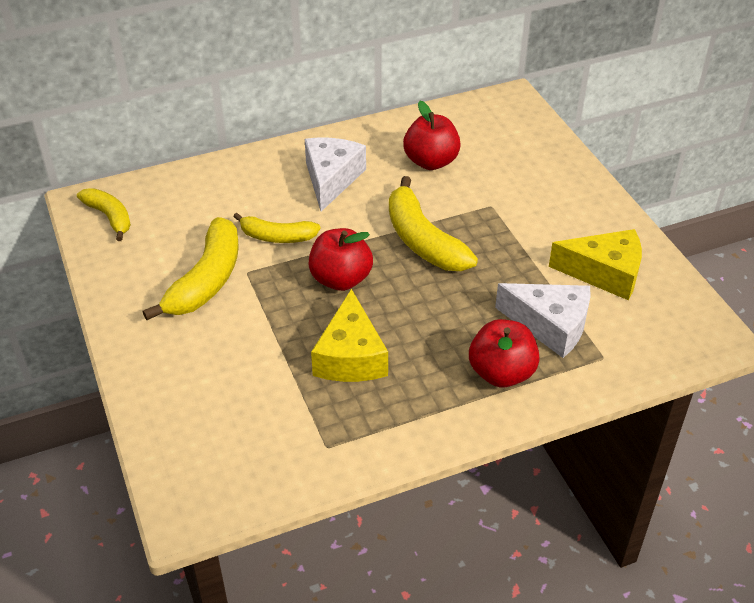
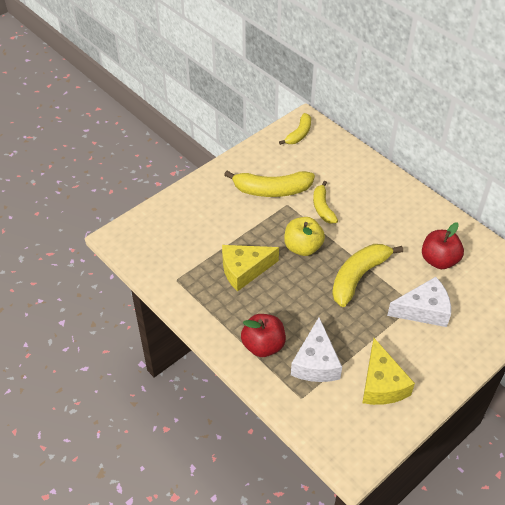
camera: 70 degrees right, 5 degrees up
white cheese [305,138,366,211] -> white cheese moved to [387,277,451,327]
red apple [309,228,373,291] -> yellow apple [284,217,325,256]

